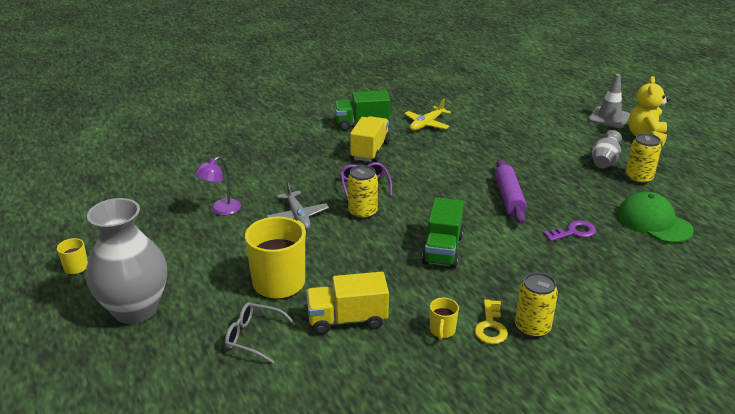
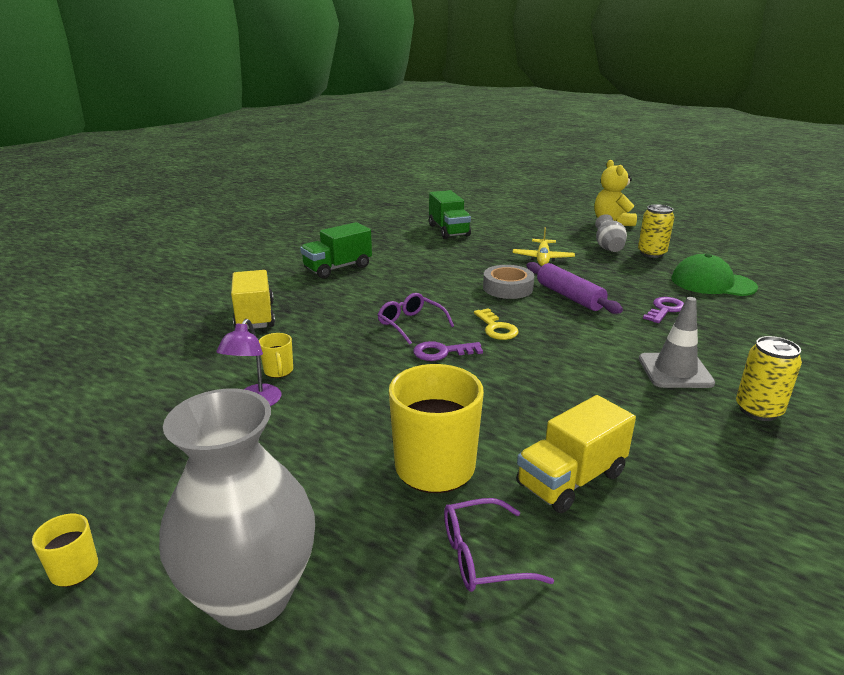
camera: 30 degrees left, 5 degrees down
grey glasses [225,302,296,364] -> purple glasses [444,498,554,592]
grey plane [267,181,329,230] -> none
yellow can [348,165,378,220] -> purple key [413,341,483,361]
yellow truck [350,116,390,162] -> yellow truck moved to [231,270,275,329]
yellow plane [404,99,451,131] -> yellow plane moved to [513,227,575,266]
green truck [422,197,464,268] -> green truck moved to [429,190,471,239]
yellow mug [430,298,459,340] -> yellow mug moved to [259,333,293,378]
yellow key [474,299,508,344] -> yellow key moved to [474,308,519,340]
grey traffic cone [588,74,630,128] -> grey traffic cone moved to [639,297,715,388]
none -> grey tape [483,265,534,299]

